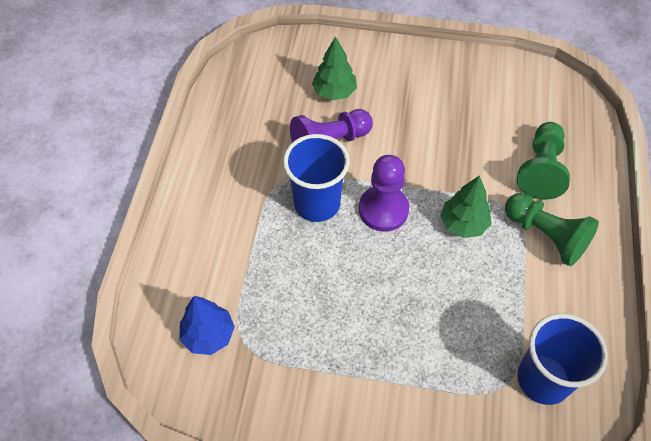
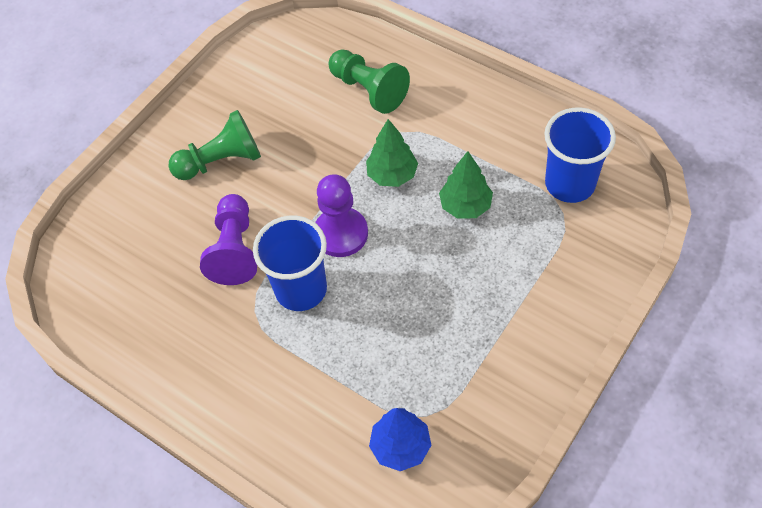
camera: 60 degrees left, 0 degrees up
green tree [312,36,357,101] -> green tree moved to [439,151,493,219]
green pawn [505,193,599,266] -> green pawn moved to [168,110,261,180]

